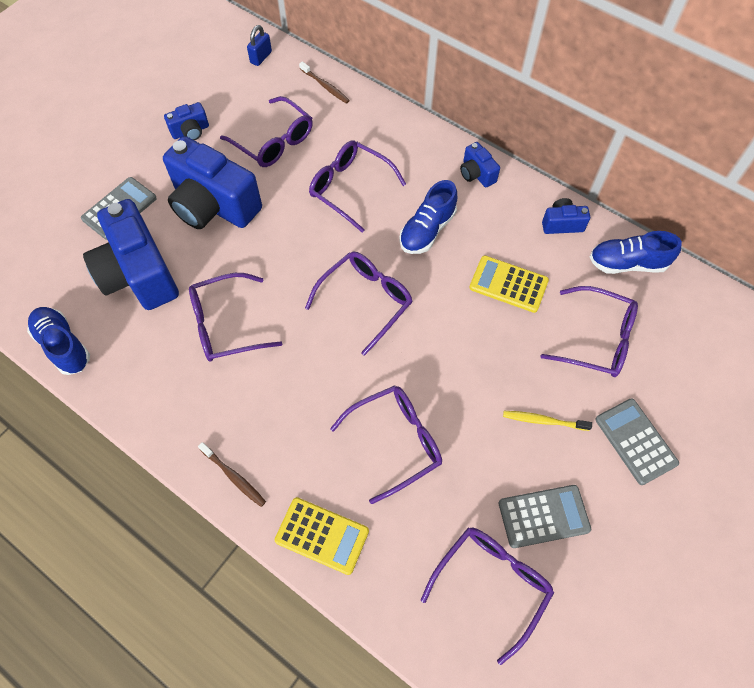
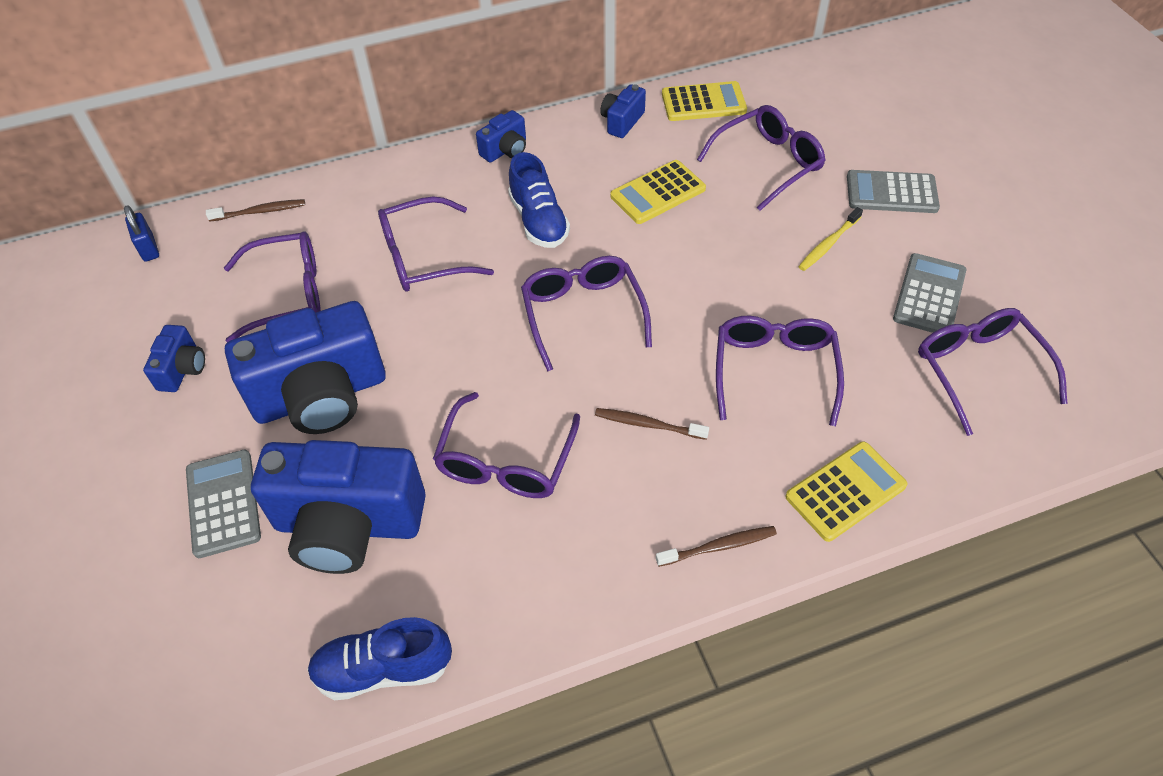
camera: 55 degrees left, 10 degrees down
blue camera [460,142,500,187] -> blue camera turned 45 degrees counterclockwise [476,110,526,163]
blue shoe [590,231,682,274] -> yellow calculator [662,81,747,121]
none -> brown toothbrush [595,408,709,440]

